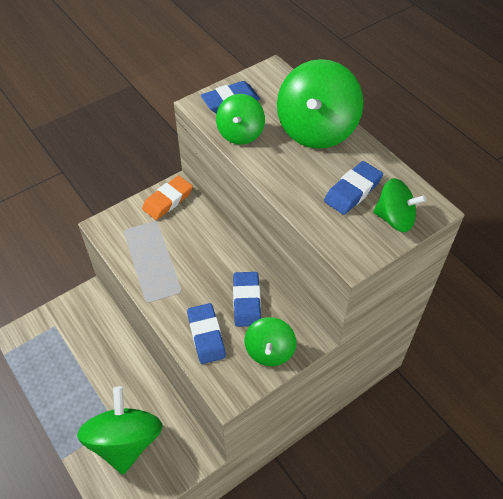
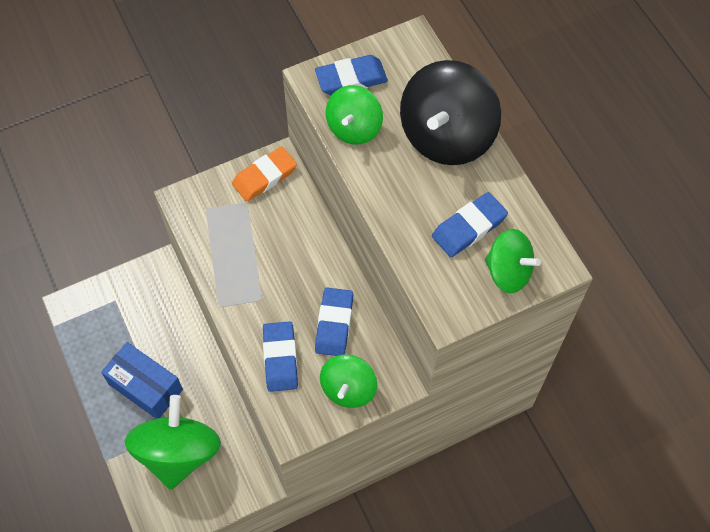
camera: 10 degrees right, 10 degrees up
green spinning top [277,59,363,149] -> black spinning top [400,60,501,165]
none -> blue box [101,342,183,419]

